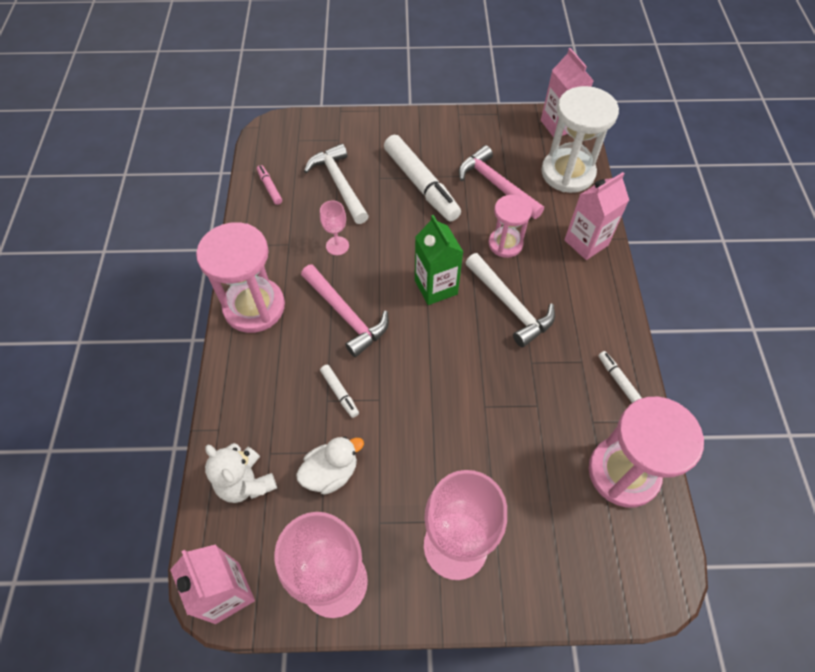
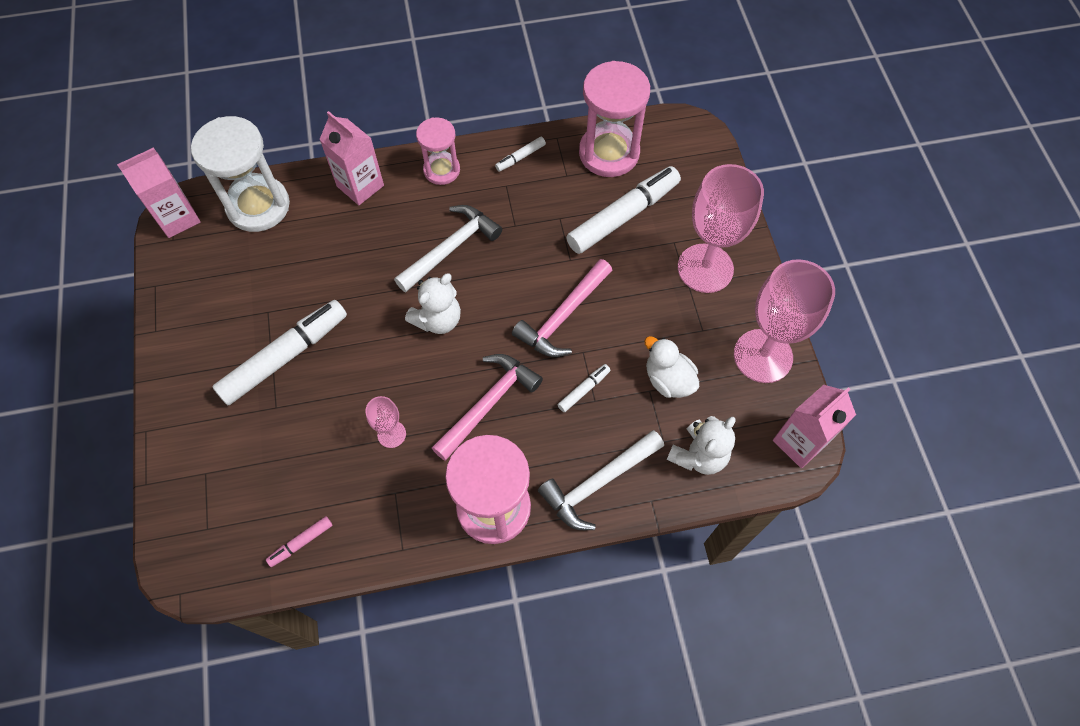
camera: 100 degrees left, 5 degrees up
white hammer [304,143,369,224] -> white hammer moved to [538,430,664,530]
green carton [415,215,463,305] -> white teddy bear [405,274,461,334]
pink hammer [458,145,544,219] -> pink hammer moved to [512,259,613,357]
pink hourglass [489,195,532,258] -> pink hourglass moved to [416,117,460,185]
none -> white marker [566,166,681,254]

